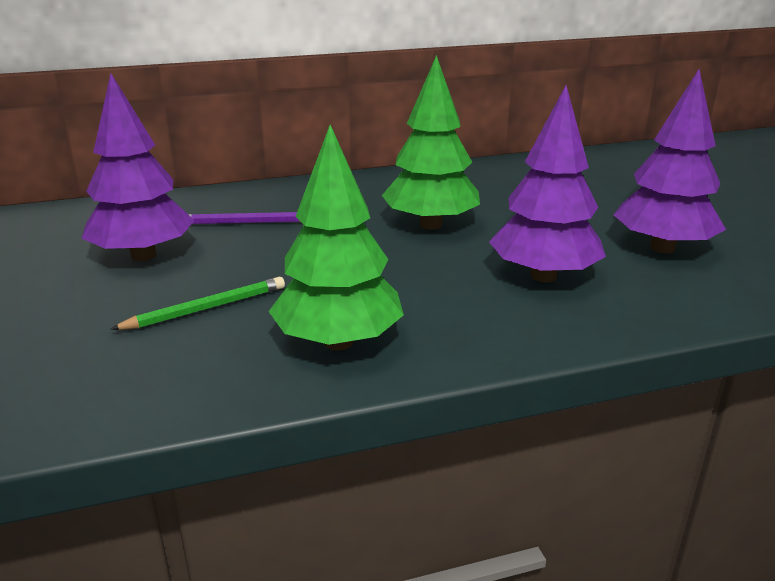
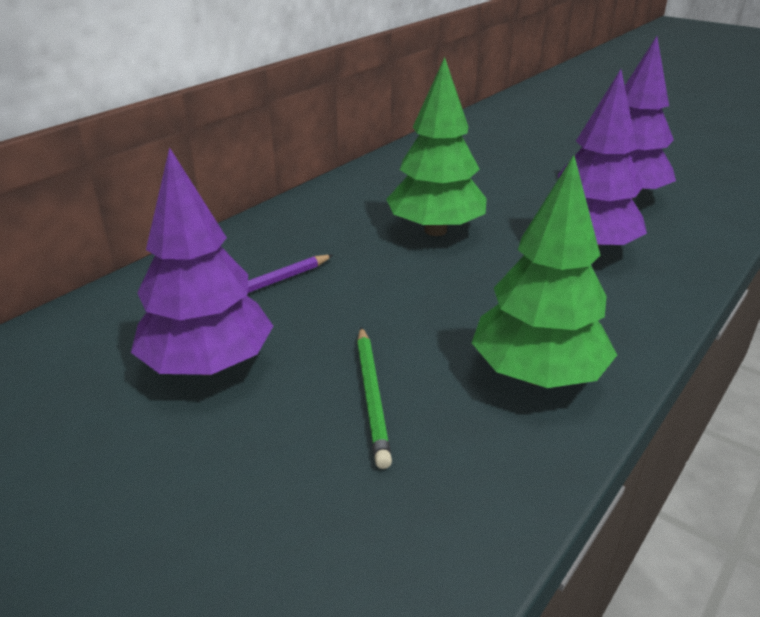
camera: 35 degrees left, 5 degrees up
green pencil [110,277,285,330] -> green pencil turned 150 degrees clockwise [357,327,392,469]

